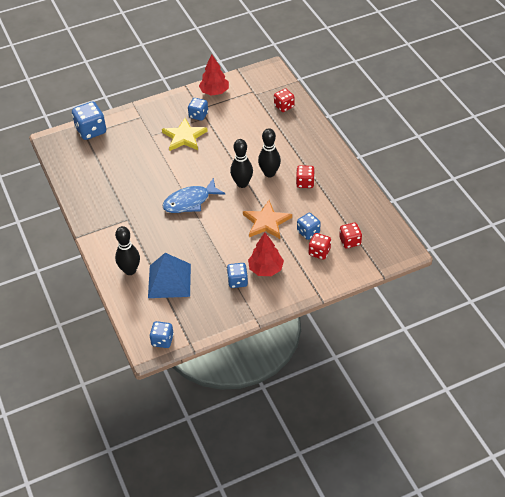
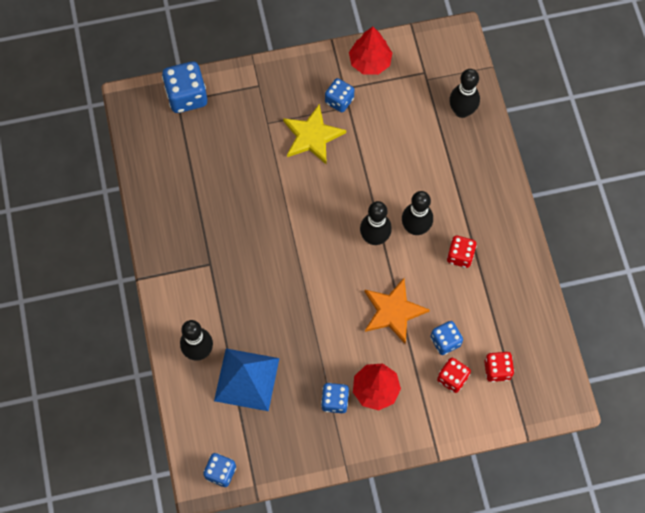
camera: 10 degrees right, 20 degrees up
blue fish [162,178,225,213] -> none
red dice [274,88,295,112] -> black bowling pin [449,69,480,118]

